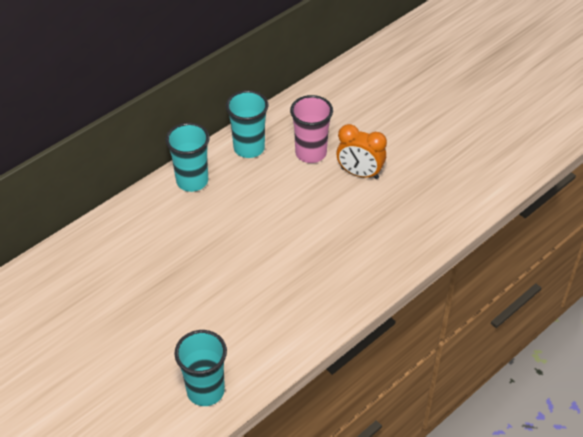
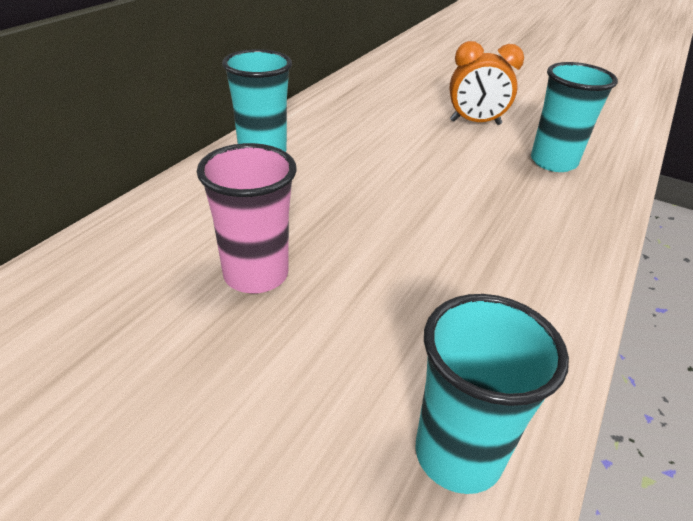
camera: 20 degrees left, 10 degrees down
turquoise cup [226,90,268,158] -> turquoise cup moved to [531,62,618,172]
pink cup [290,95,333,163] -> pink cup moved to [197,143,297,294]

